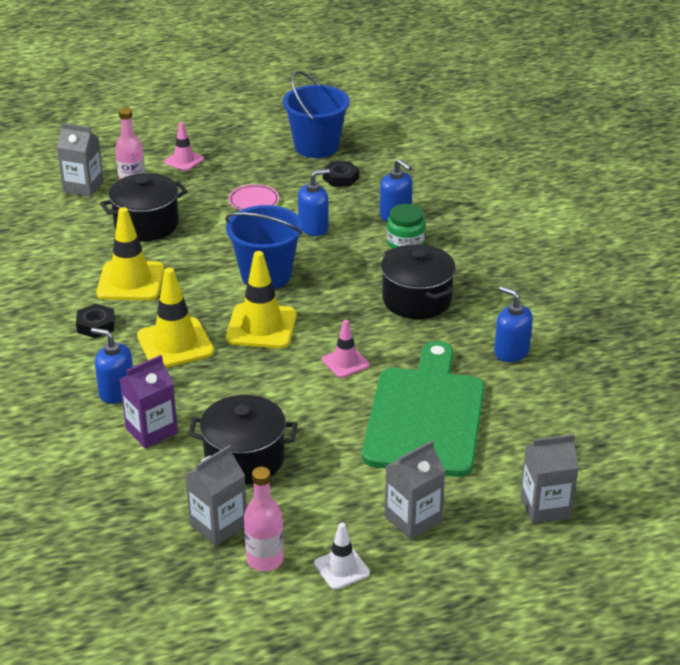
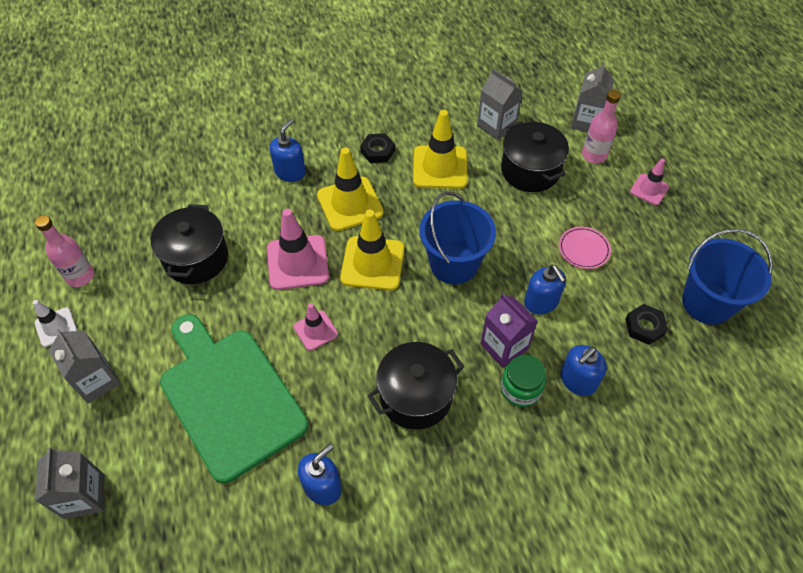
camera: 90 degrees right, 20 degrees up
purple carton [120,355,178,449] -> purple carton moved to [480,294,538,368]
grey carton [185,445,246,546] -> grey carton moved to [477,68,523,140]
green cutting board [362,341,485,477] -> green cutting board turned 135 degrees counterclockwise [160,314,308,484]
none -> pink traffic cone [267,209,329,290]

